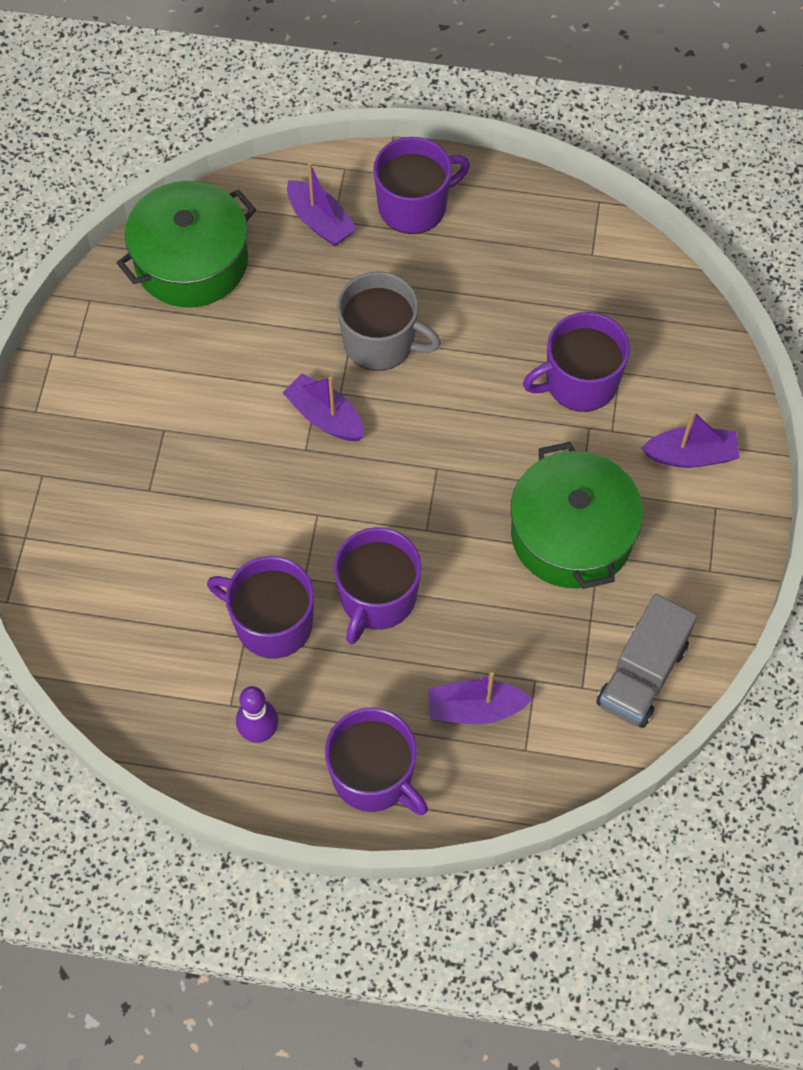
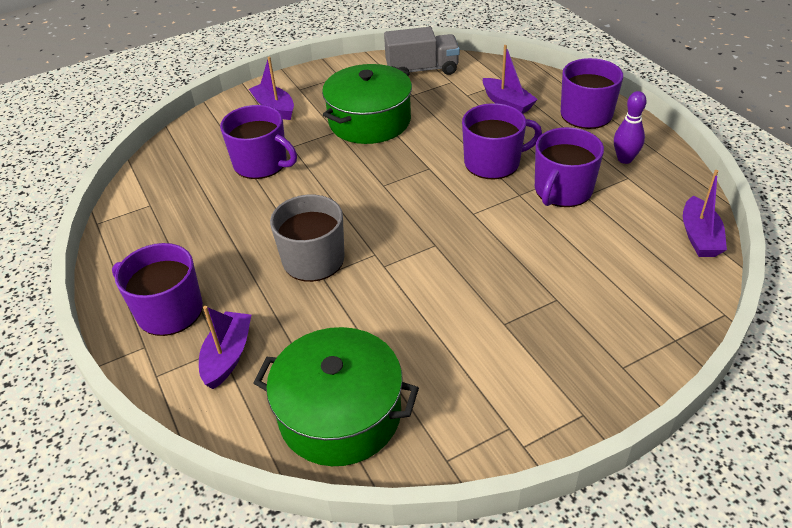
camera: 125 degrees left, 20 degrees down
purple mug [207,556,314,659] -> purple mug turned 45 degrees clockwise [535,127,604,207]
purple boat [282,373,364,441] -> purple boat moved to [683,170,727,257]

